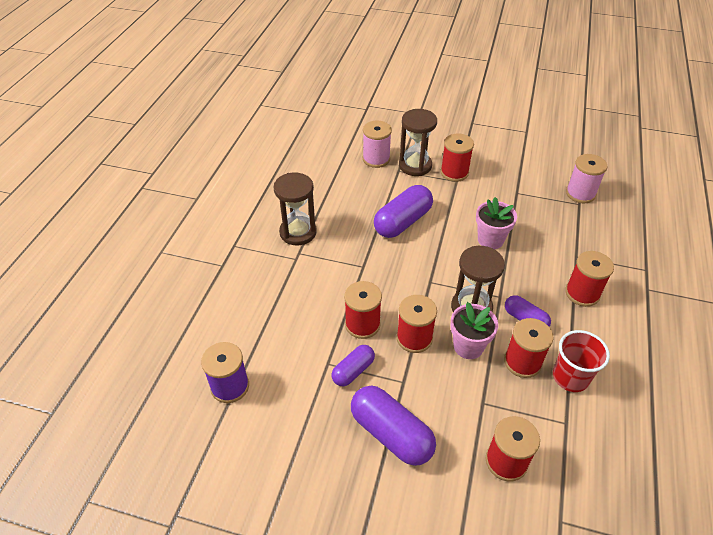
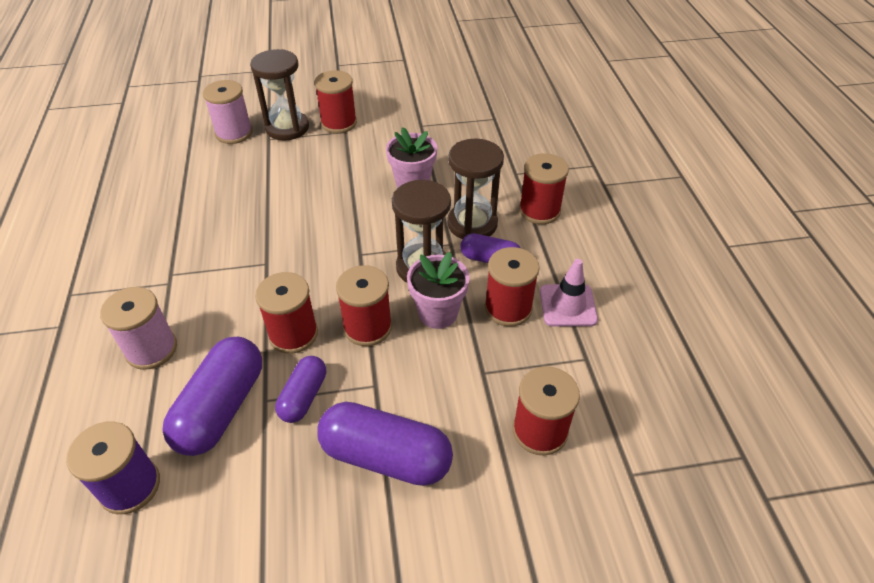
camera: 25 degrees left, 0 degrees up
brown hourglass [273,173,317,245] -> brown hourglass moved to [447,138,504,239]
purple capsule [374,185,433,238] -> purple capsule moved to [162,337,262,456]
red cup [553,330,610,392] -> pink traffic cone [540,259,598,326]
pink spool [566,154,608,204] -> pink spool moved to [100,287,177,370]

